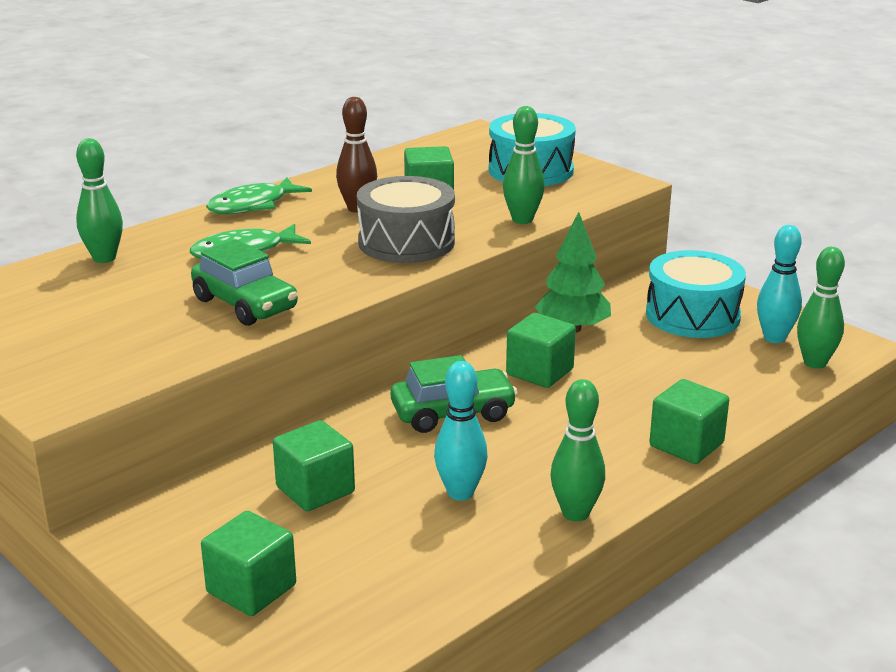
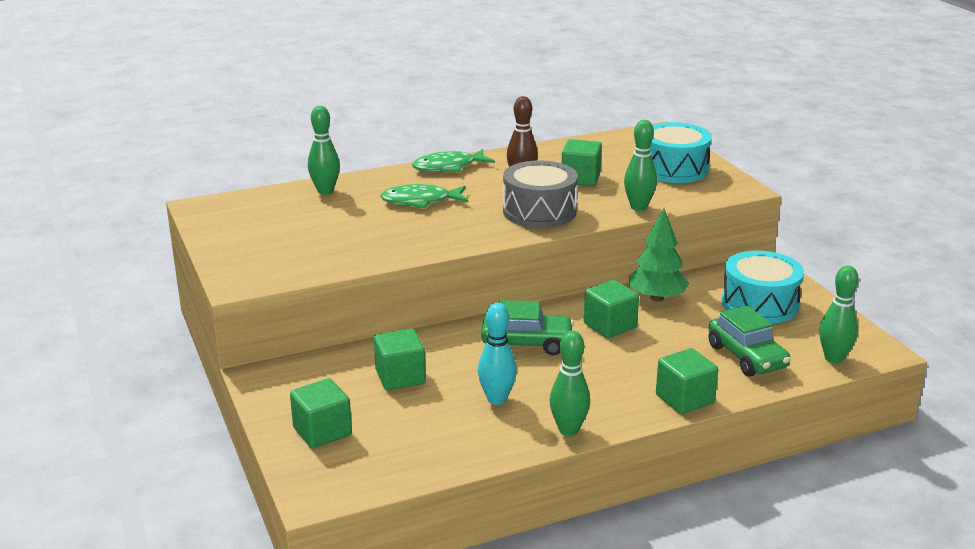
camera: 20 degrees right, 0 degrees up
green car [191,239,298,326] -> green car moved to [708,306,791,376]
turquoise bowling pin [757,225,802,343] -> none

